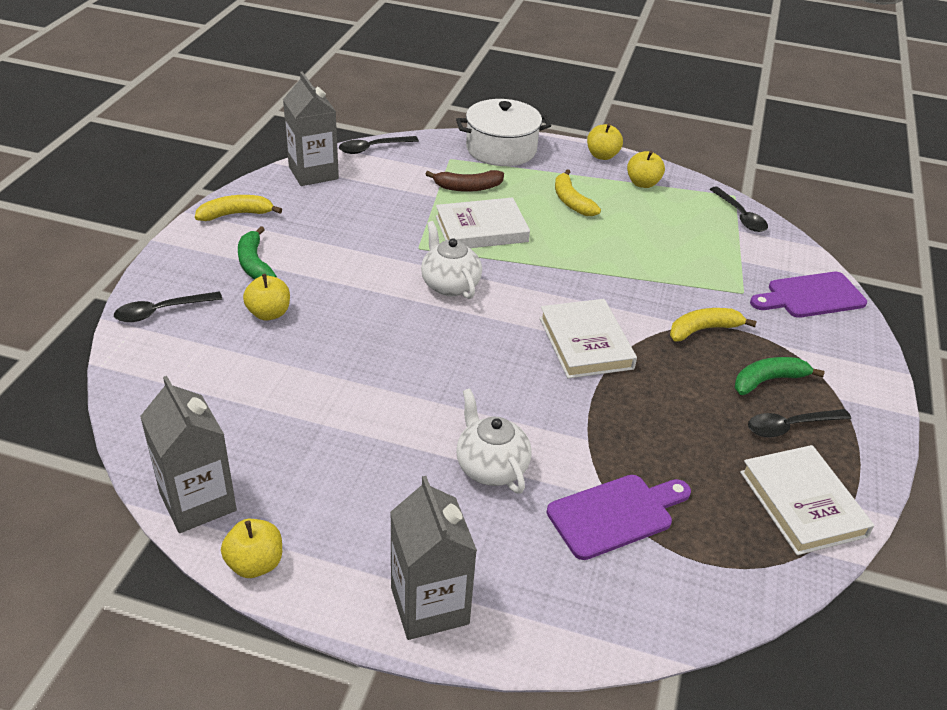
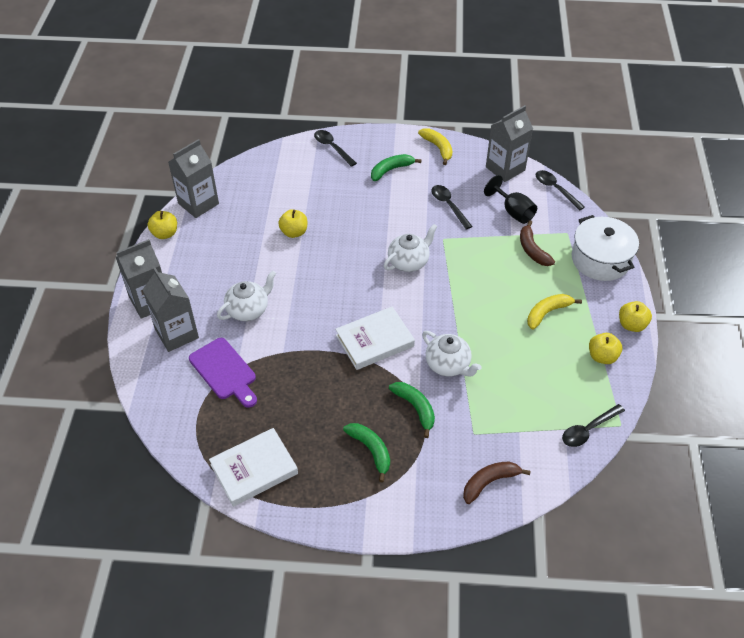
camera: 80 degrees right, 10 degrees up
yellow apple [243,274,290,320] -> yellow apple moved to [278,209,307,238]
white book [436,197,530,248] -> none
yellow banana [670,308,757,342] -> green banana [389,382,435,438]
black spoon [748,409,851,438] -> black spoon moved to [431,185,473,229]
purple cutting board [750,272,867,318] -> brown banana [463,462,531,504]
none -> grey carton [142,268,199,352]
none -> white teapot [422,331,482,377]
none -> black goblet [484,175,537,224]

